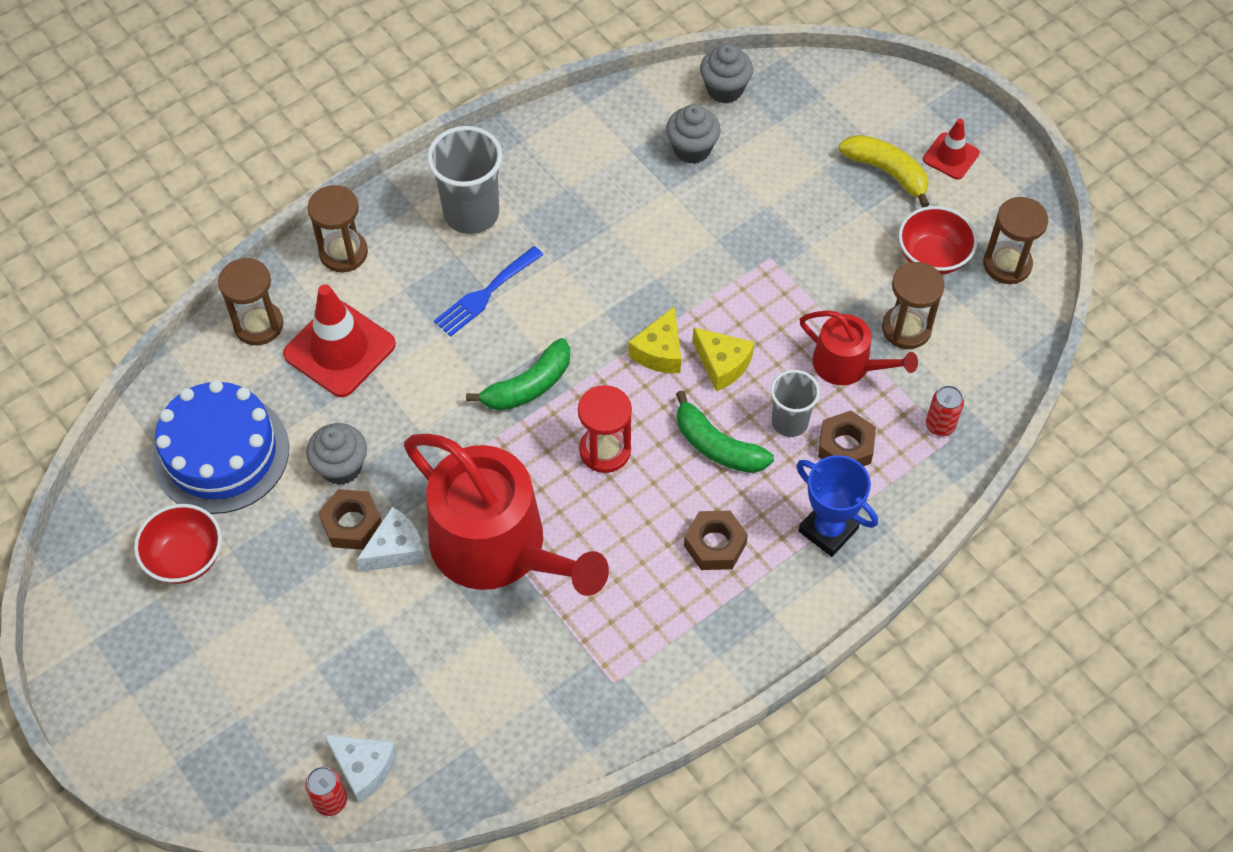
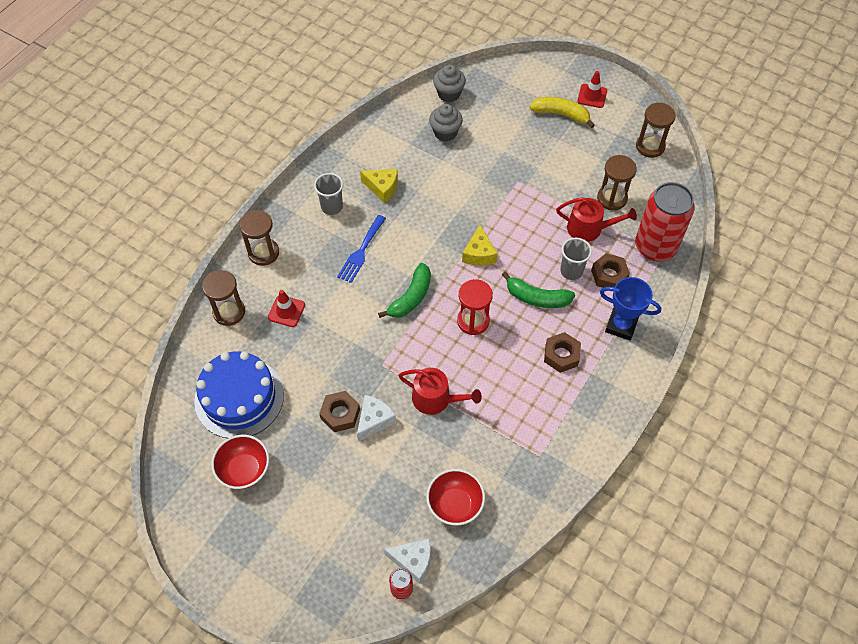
camera: 20 degrees left, 0 degrees up
red traffic cone [283,284,396,397] -> red traffic cone [268,290,305,327], size x0.55
grey cupcake [306,423,367,485] -> none
red watering can [404,433,609,596] -> red watering can [398,368,482,415], size x0.52
grey cup [427,126,502,234] -> grey cup [314,173,343,215], size x0.62
yellow cheese [693,327,754,391] -> yellow cheese moved to [360,169,398,203]
red bowl [898,206,978,275] -> red bowl moved to [426,469,485,525]
red can [926,385,964,436] -> red can [635,182,695,261], size x2.35

